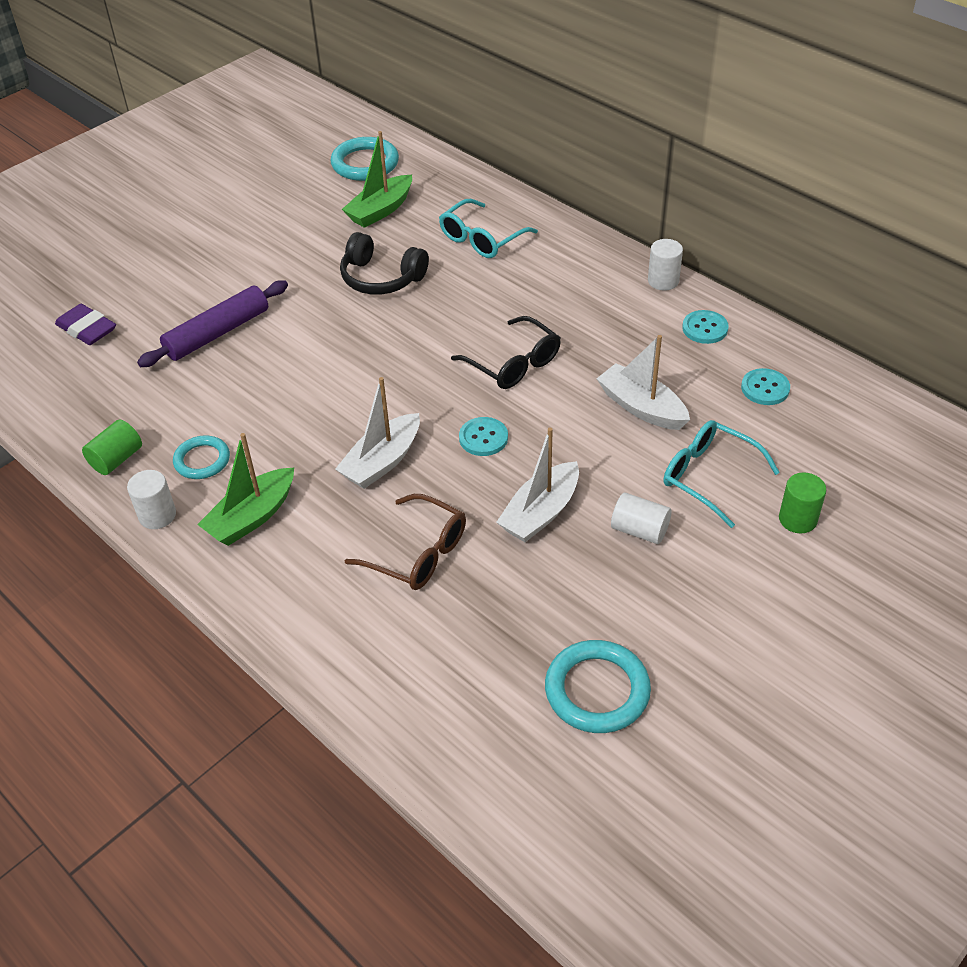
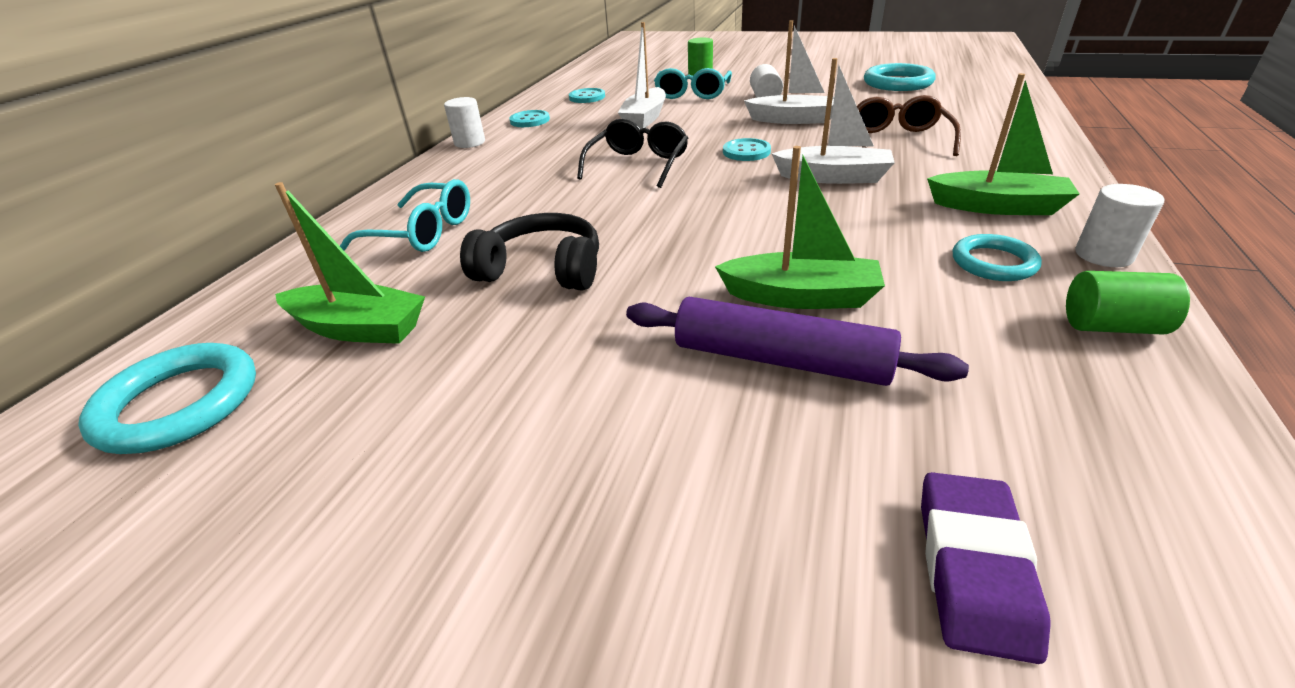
camera: 115 degrees left, 10 degrees down
black headphones [340,232,429,295] -> black headphones turned 75 degrees counterclockwise [460,213,599,291]
none -> green boat [715,146,885,309]

